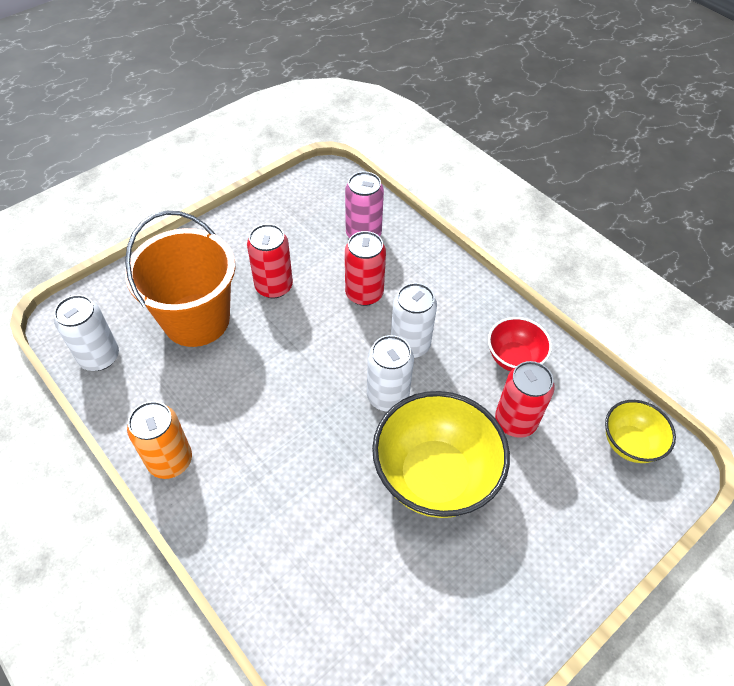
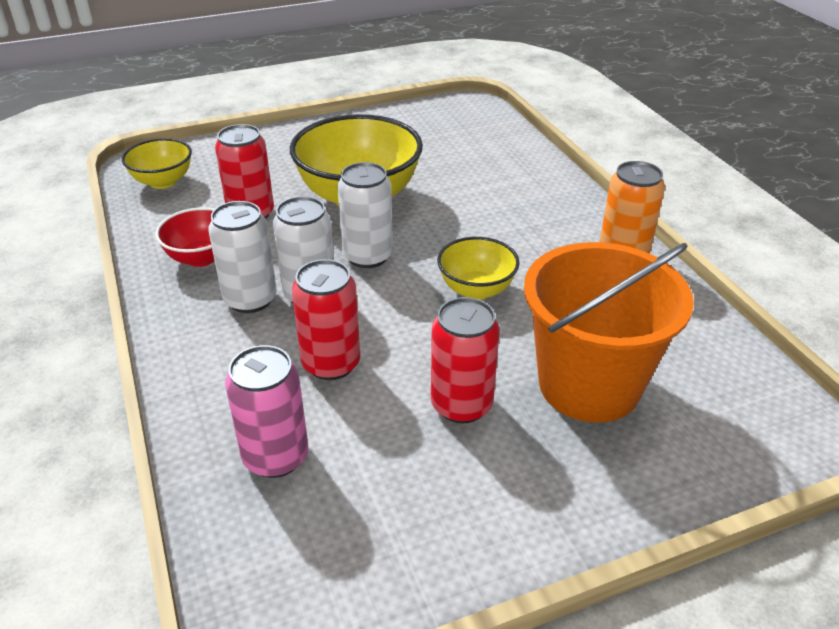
camera: 160 degrees left, 15 degrees down
white can [54,295,119,371] -> white can moved to [208,201,277,313]
none -> yellow bowl [437,237,520,300]

